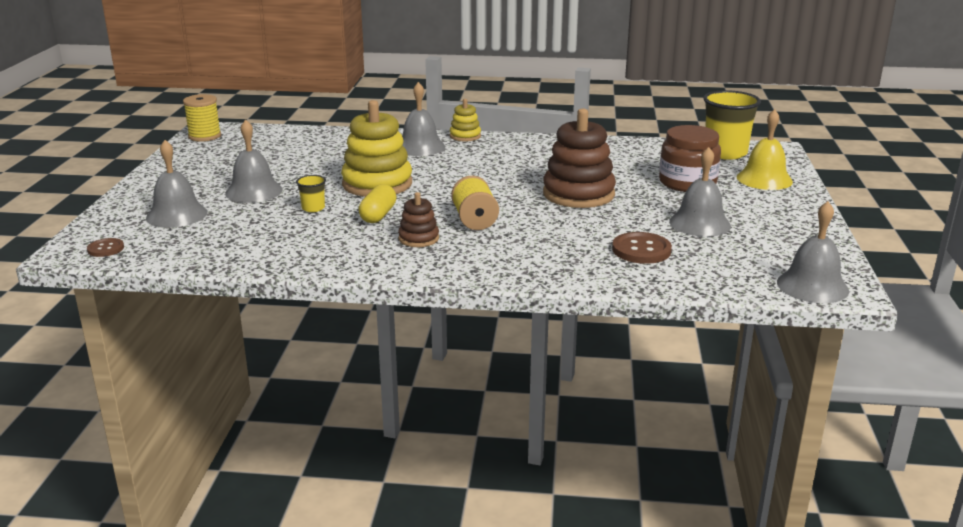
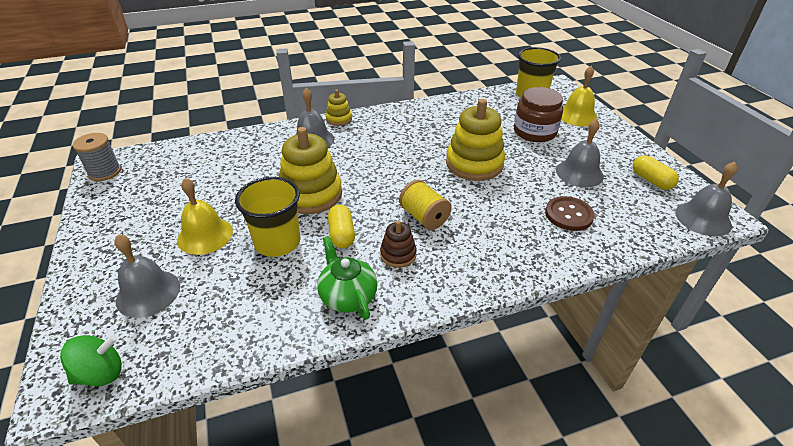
camera: 25 degrees left, 15 degrees up
brown button [87,238,124,257] -> green spinning top [60,335,122,386]
yellow spool [183,94,221,142] -> grey spool [73,133,121,181]
grey bell [225,119,283,203] -> yellow bell [177,178,233,255]
yellow cup [296,175,326,212] -> yellow cup [235,177,300,257], size x2.14
brown stacking toy [543,109,616,208] -> yellow stacking toy [446,99,505,181]
none -> green teapot [317,236,378,320]
none -> yellow capsule [633,155,679,190]

